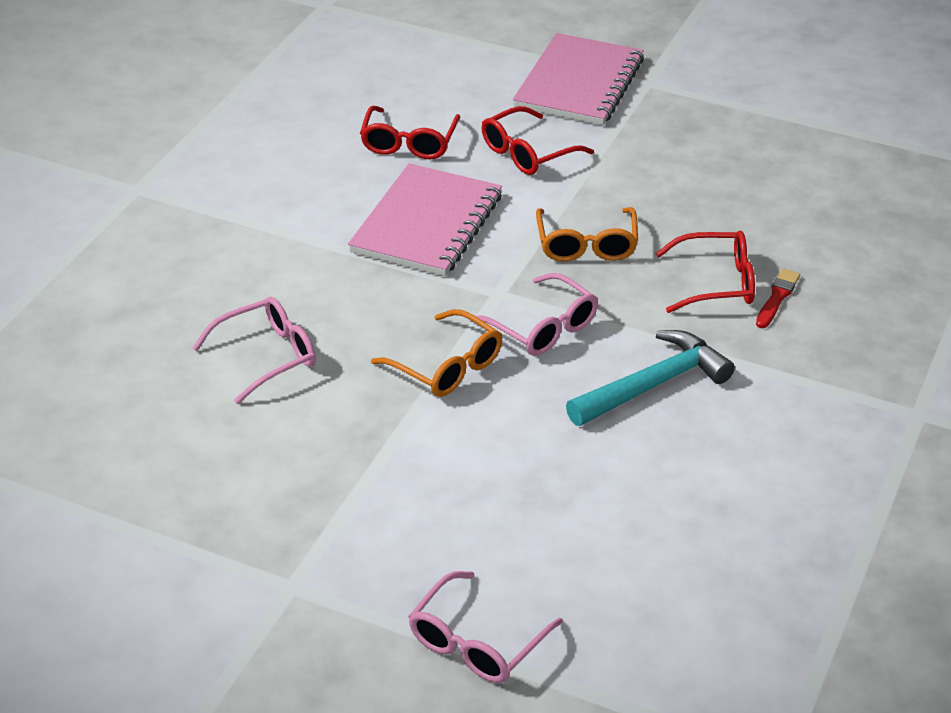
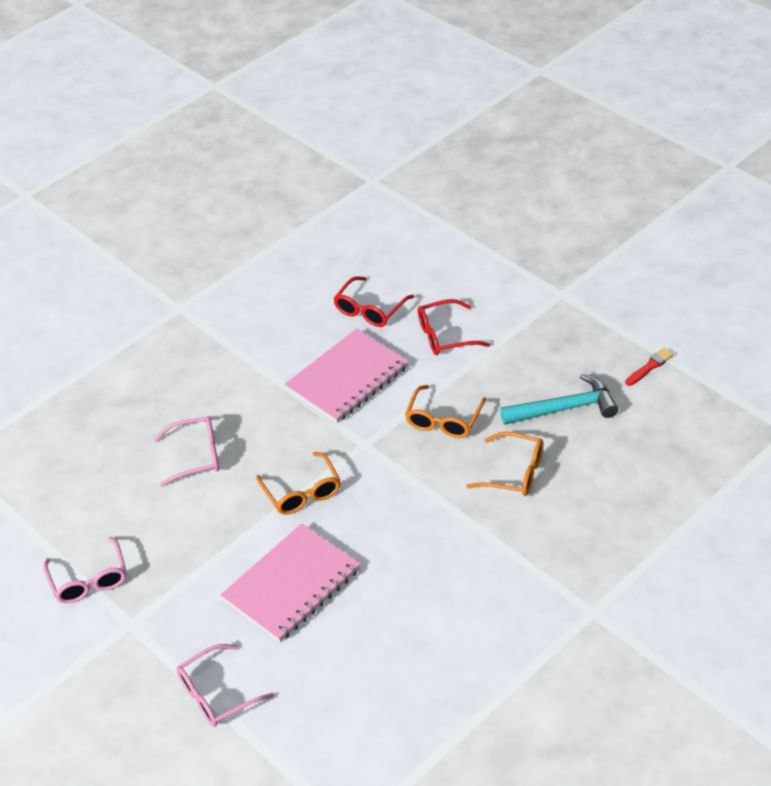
camera: 25 degrees right, 5 degrees up
pink glasses [469,273,598,356] -> pink glasses moved to [43,537,126,603]
pink notebook [513,33,644,125] -> pink notebook moved to [221,524,360,642]
turquoise hammer [566,330,735,426] -> turquoise hammer moved to [500,374,618,425]
red glasses [655,231,755,313] -> orange glasses [466,432,544,496]
red brush [756,268,800,328] -> red brush moved to [625,348,674,386]

